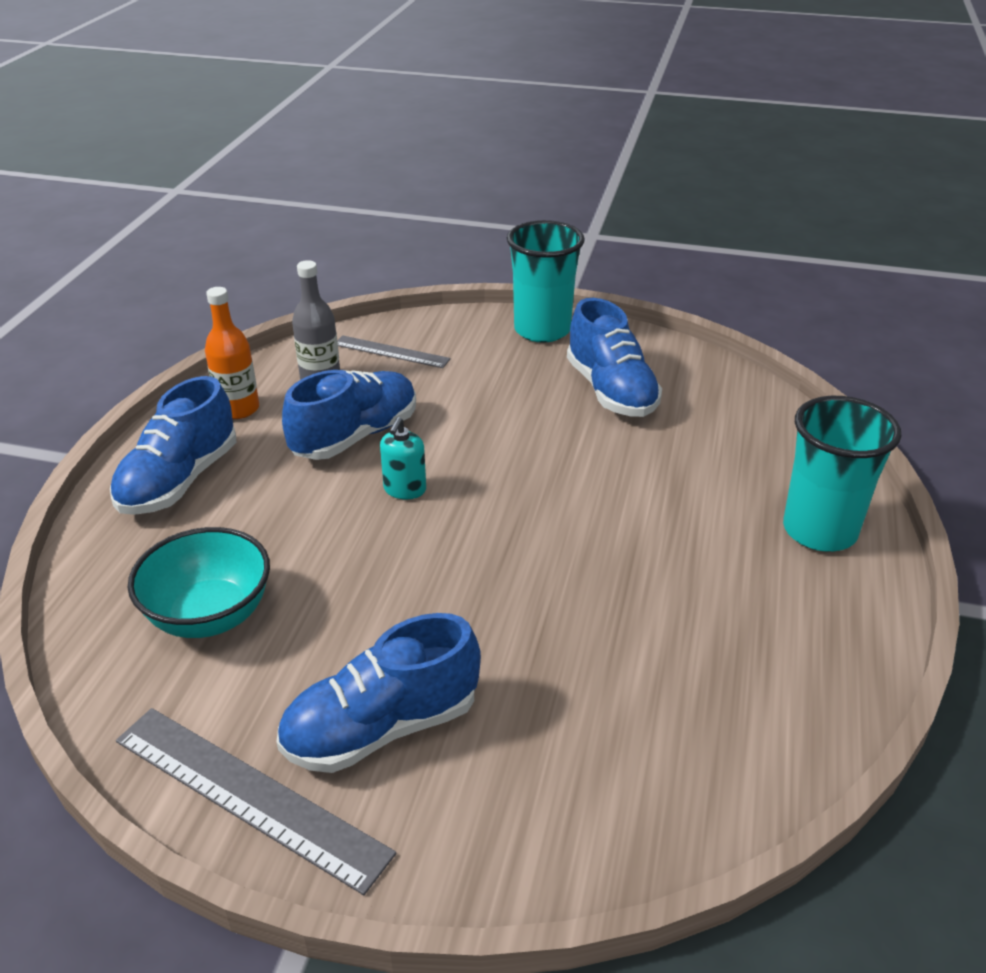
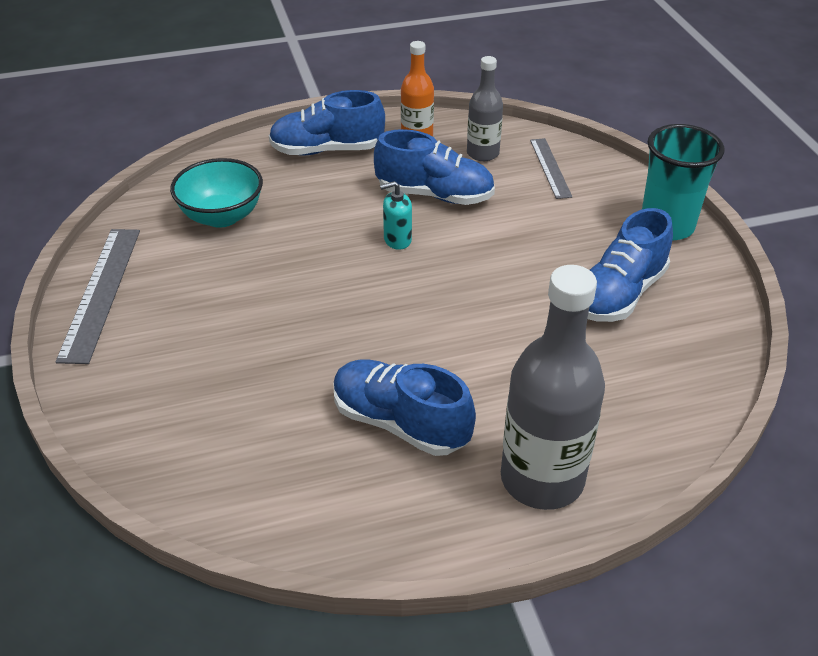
camera: 60 degrees right, 5 degrees up
blue shoe [277,613,481,773] -> blue shoe moved to [334,359,476,456]
turquoise cup [783,396,902,551] -> grey bottle [501,265,605,510]

